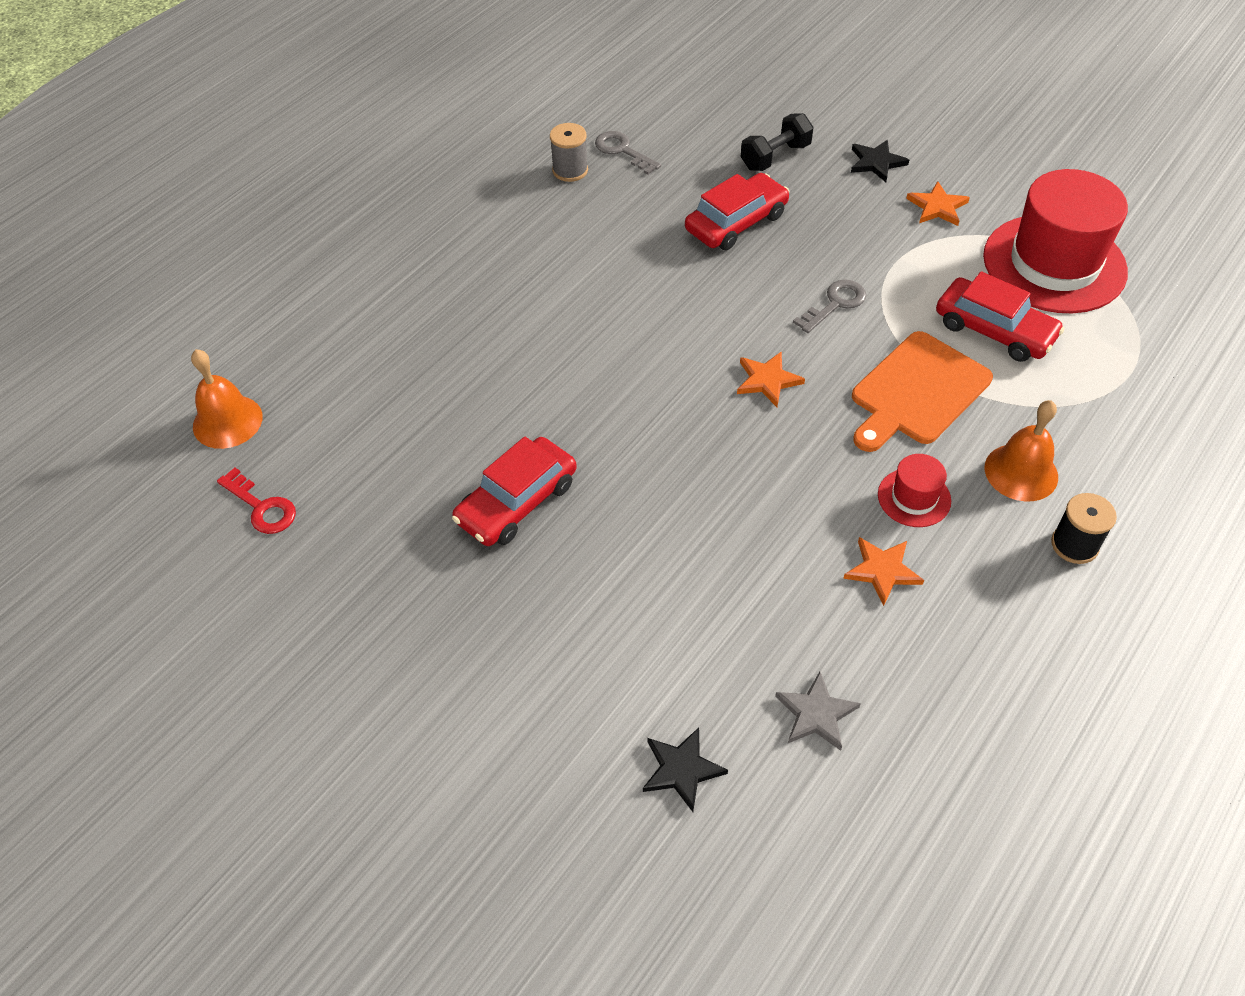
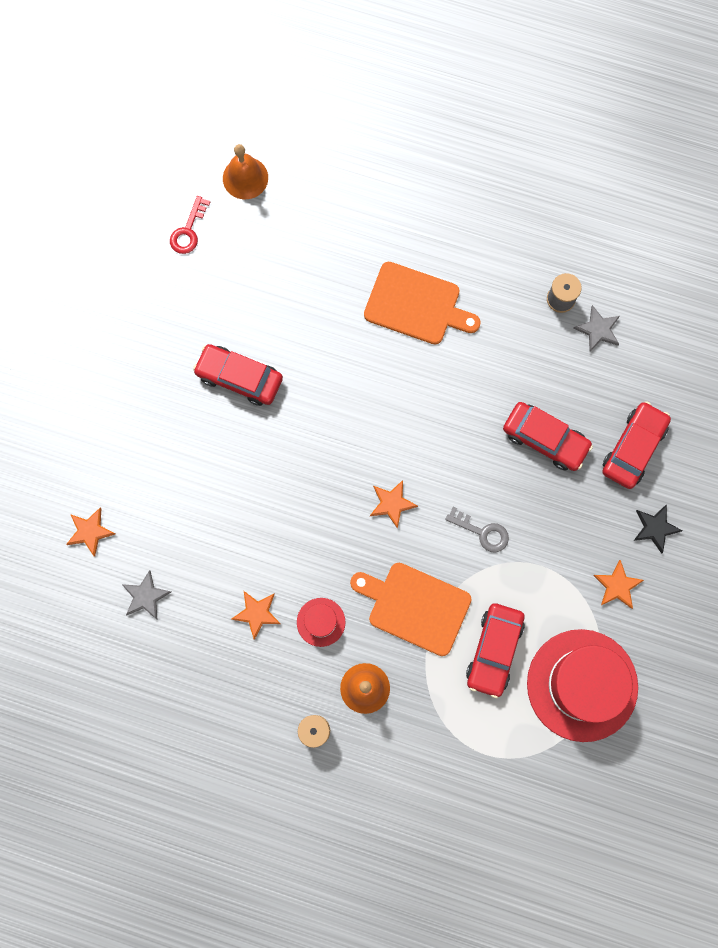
camera: 70 degrees right, 25 degrees up
grey key [595,131,661,175] -> grey star [573,305,620,352]
black star [643,728,728,812] -> orange star [66,507,115,557]
black dumbbell [741,113,814,171] -> red car [602,401,671,489]
none -> orange cutting board [364,262,481,344]

